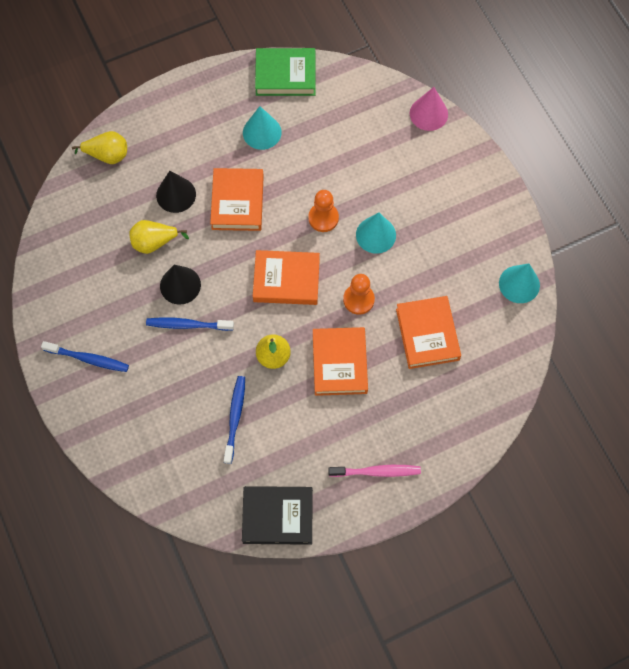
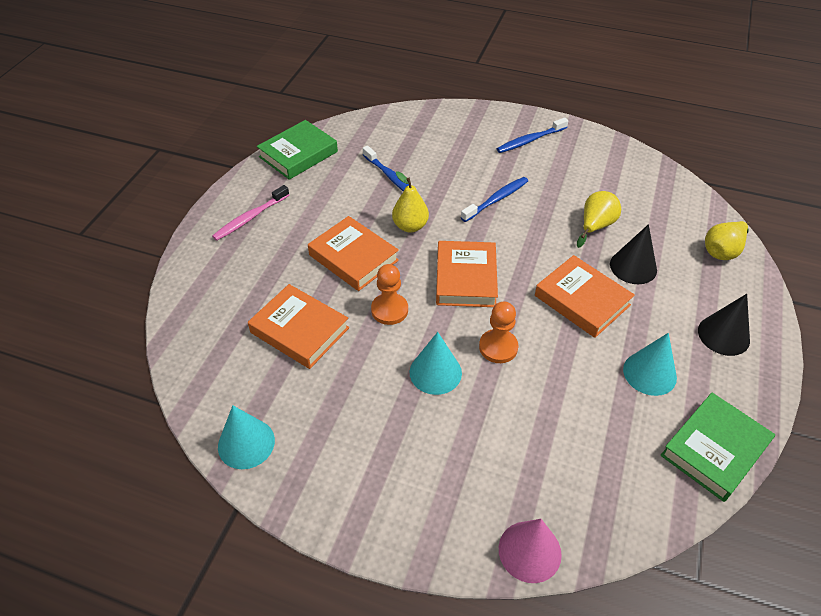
camera: 135 degrees right, 20 degrees down
black cone [160,265,201,305] -> black cone moved to [698,294,750,356]
black book [242,486,313,545] -> green book [257,120,338,180]
orange book [253,250,320,305] -> orange book turned 45 degrees counterclockwise [436,241,498,307]

